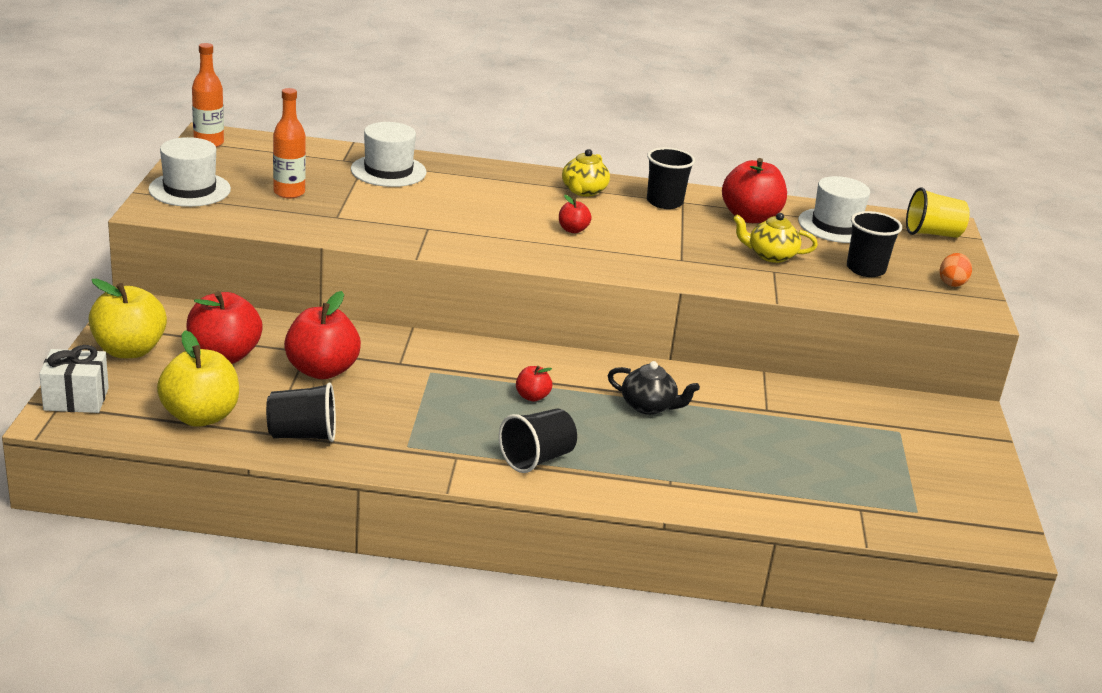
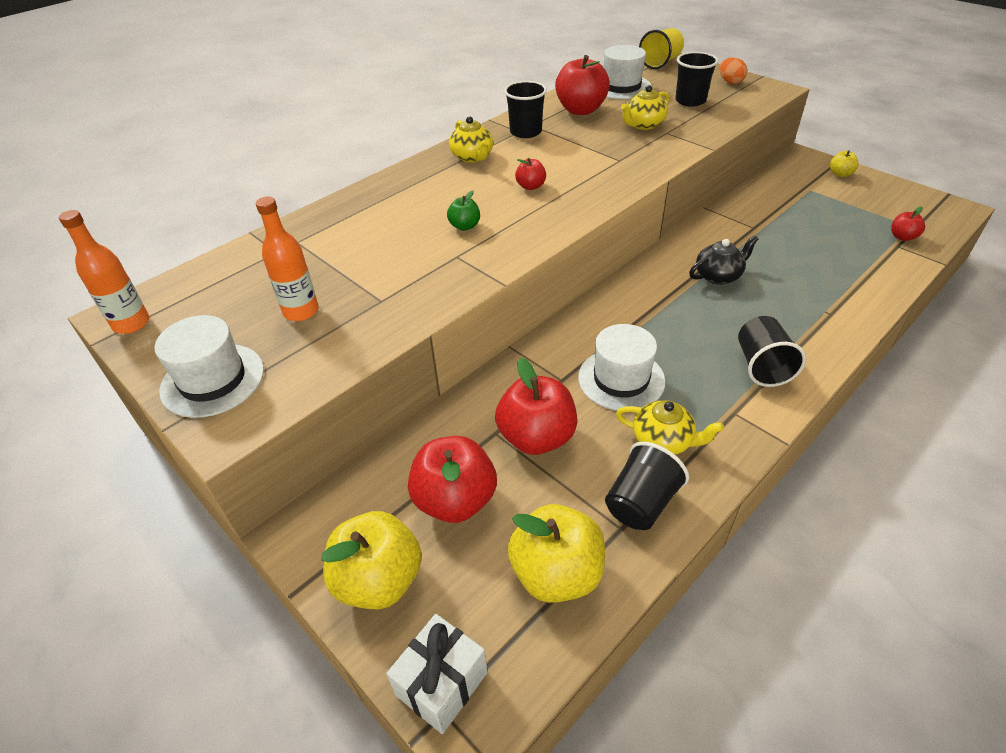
camera: 45 degrees left, 15 degrees up
white hat [351,122,426,187] -> white hat moved to [578,324,665,411]
red apple [516,366,552,402] -> red apple moved to [891,207,925,241]
none -> green apple [447,191,480,231]
none -> yellow teapot [616,400,724,455]
none -> yellow apple [830,150,859,177]

